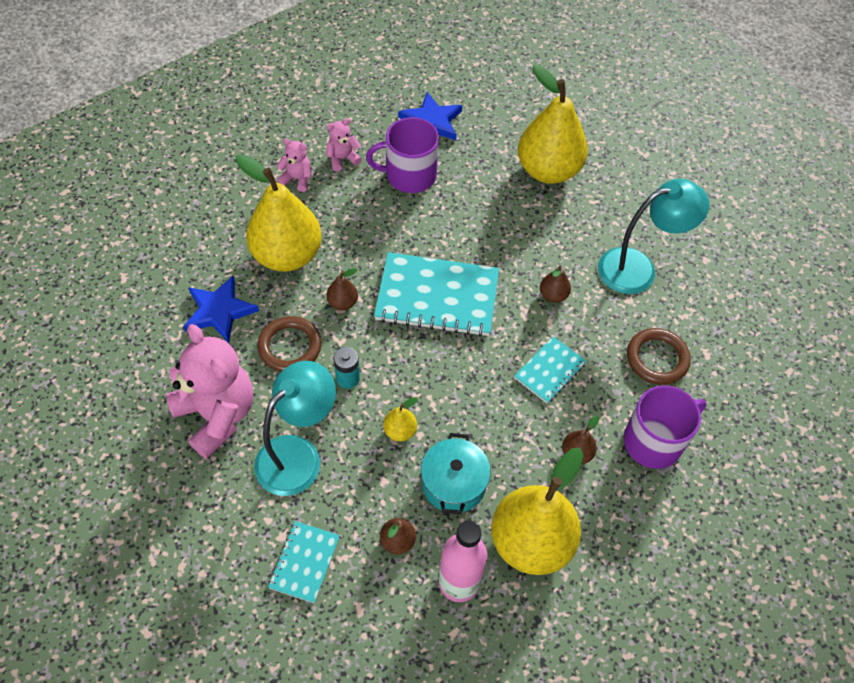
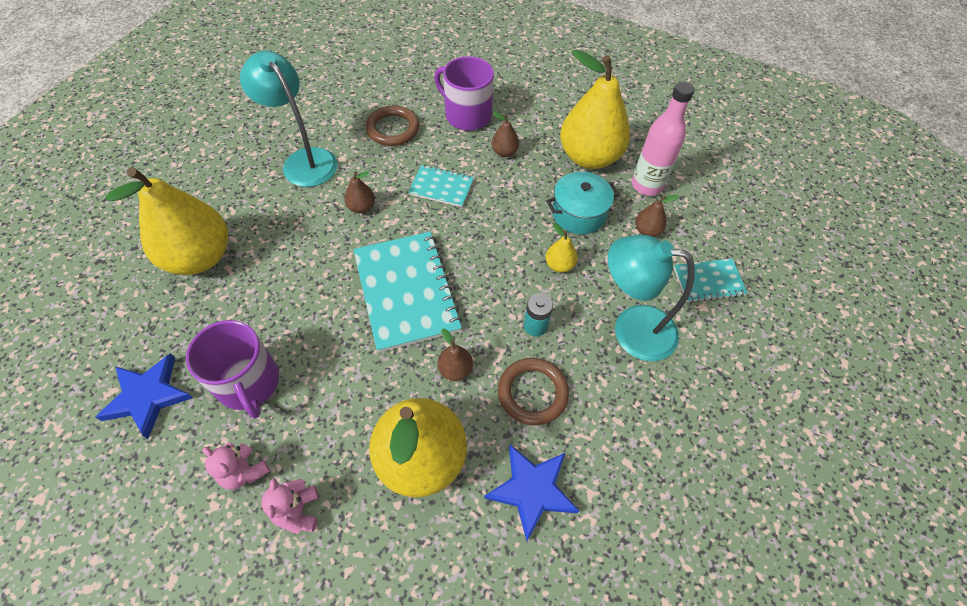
camera: 115 degrees left, 0 degrees up
pink teddy bear [166,324,253,459] -> none

